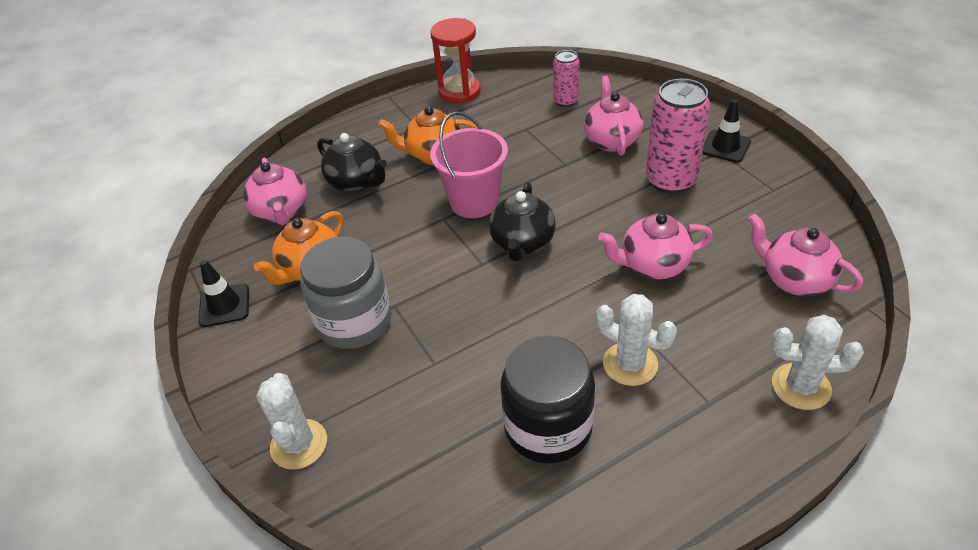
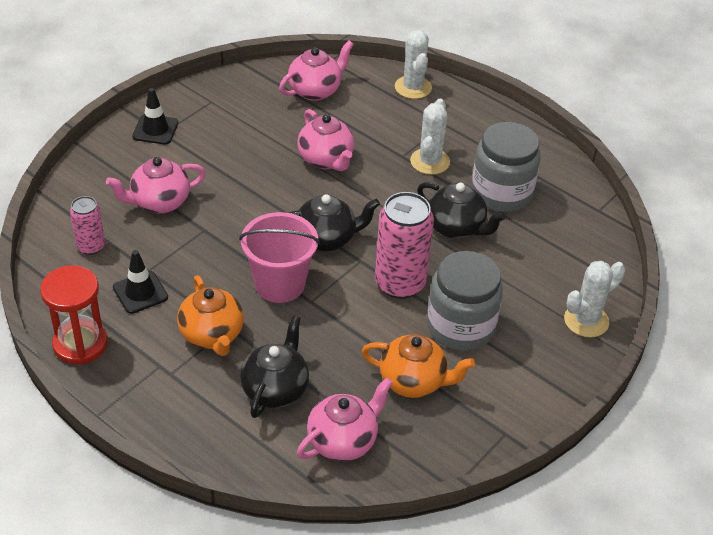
camera: 115 degrees left, 0 degrees up
black traffic cone [198,260,249,327] -> black traffic cone moved to [113,250,168,314]
black jar [500,335,595,463] -> grey jar [471,122,541,212]
pink can [646,79,711,194] -> pink can moved to [375,192,434,299]
pink teapot [748,214,863,296] -> pink teapot turned 150 degrees counterclockwise [279,40,354,101]
none -> black teapot [417,182,506,239]

